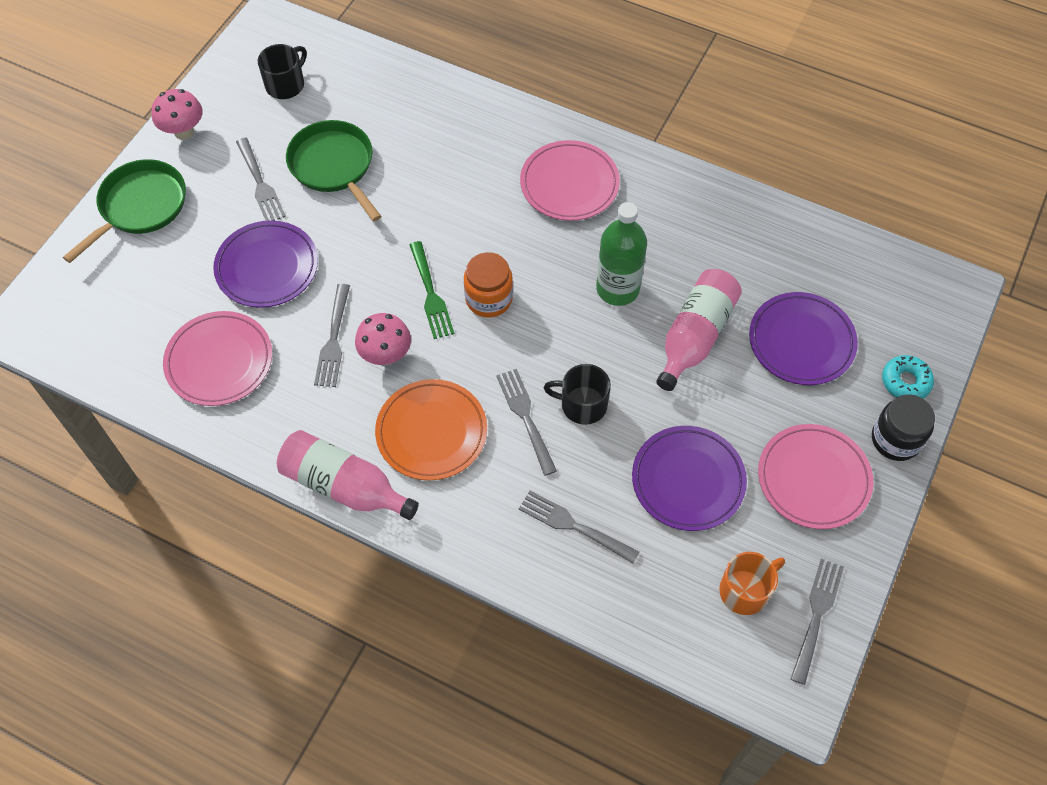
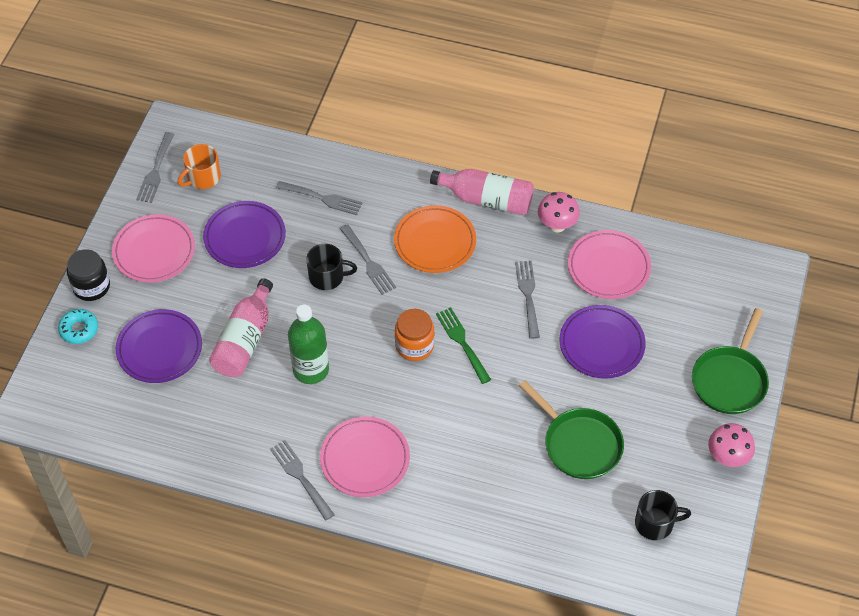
camera: 170 degrees right, 5 degrees down
grey fork [236,138,286,221] -> grey fork moved to [270,440,335,521]
black mug [258,44,307,99] -> black mug turned 120 degrees counterclockwise [635,490,691,540]
pink mushroom [355,313,411,365] -> pink mushroom moved to [538,192,580,232]

